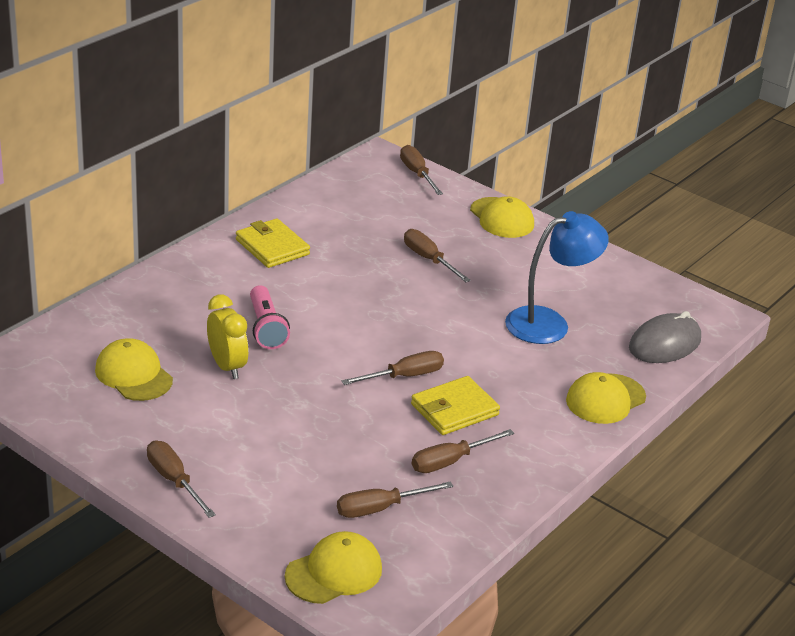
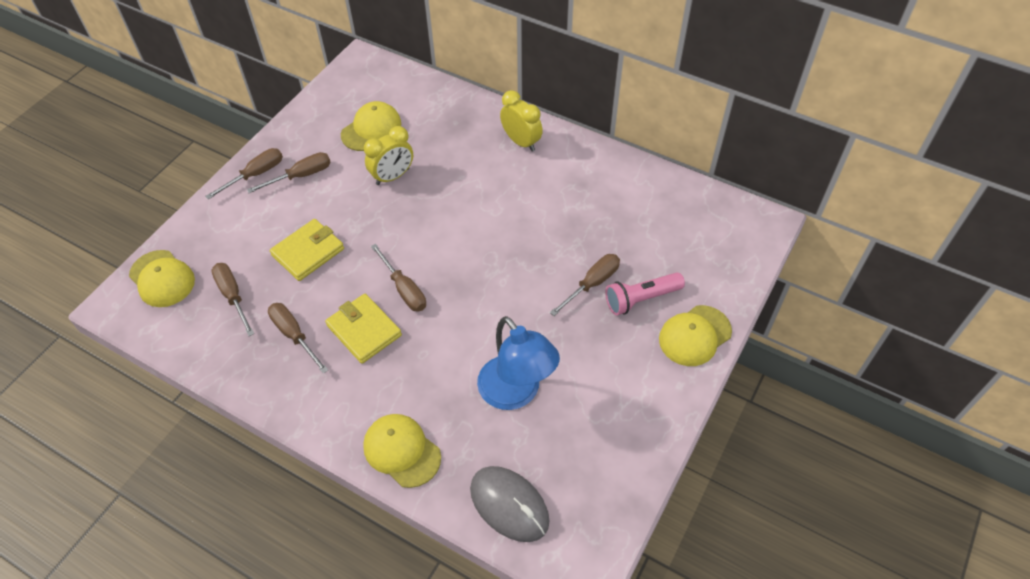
camera: 85 degrees right, 20 degrees up
yellow wallet [236,218,310,268] -> yellow wallet moved to [270,219,344,281]
pink flashlight [250,285,290,349] -> pink flashlight moved to [605,272,685,315]
brown screwdriver [400,145,443,195] -> brown screwdriver moved to [247,152,331,193]
none -> yellow clock [500,90,543,152]

